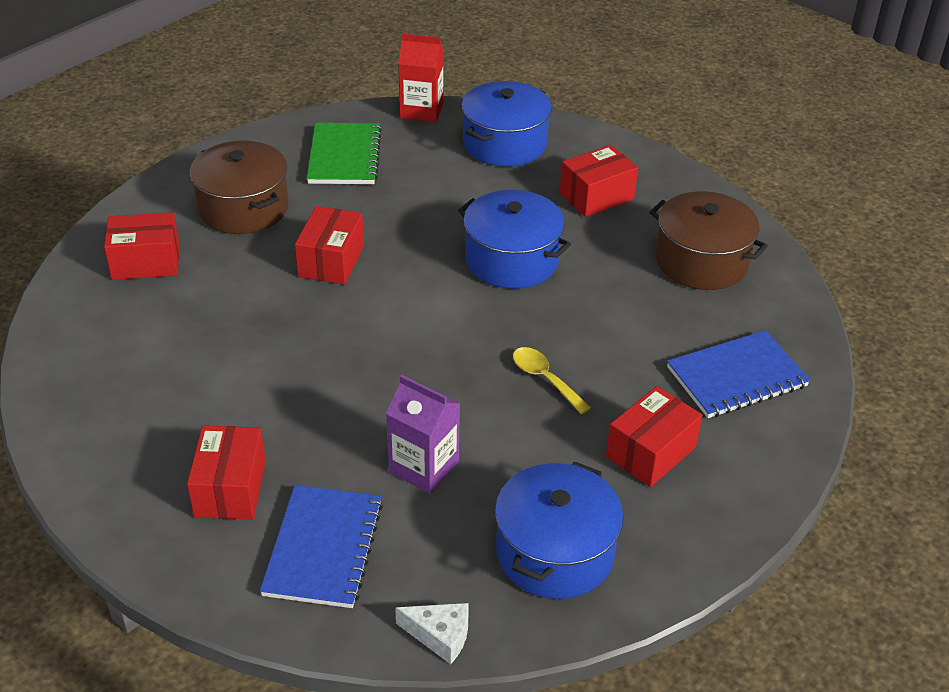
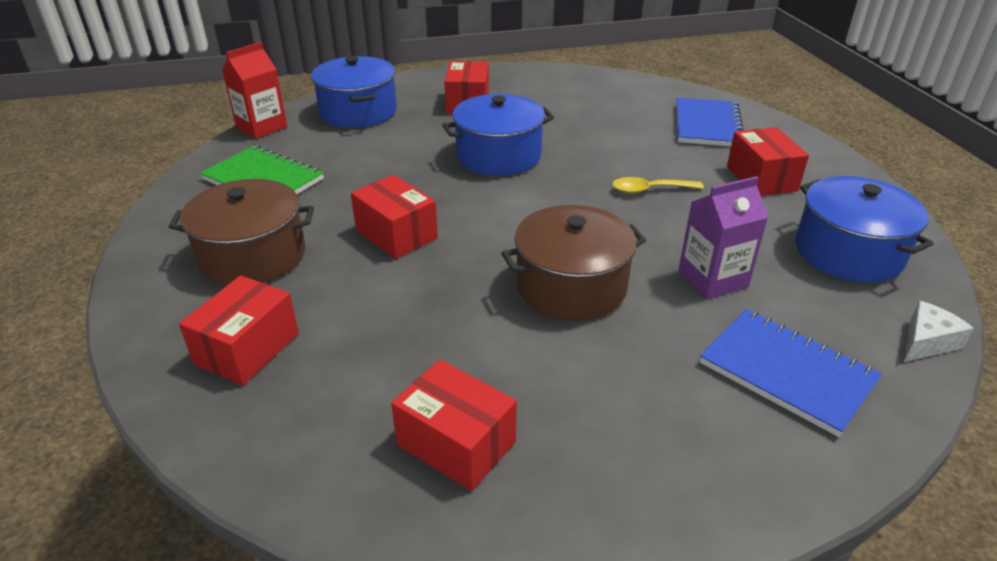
camera: 55 degrees left, 5 degrees down
red box [187,425,266,520] -> red box moved to [391,360,517,491]
brown pot [649,191,768,290] -> brown pot moved to [502,205,646,321]

